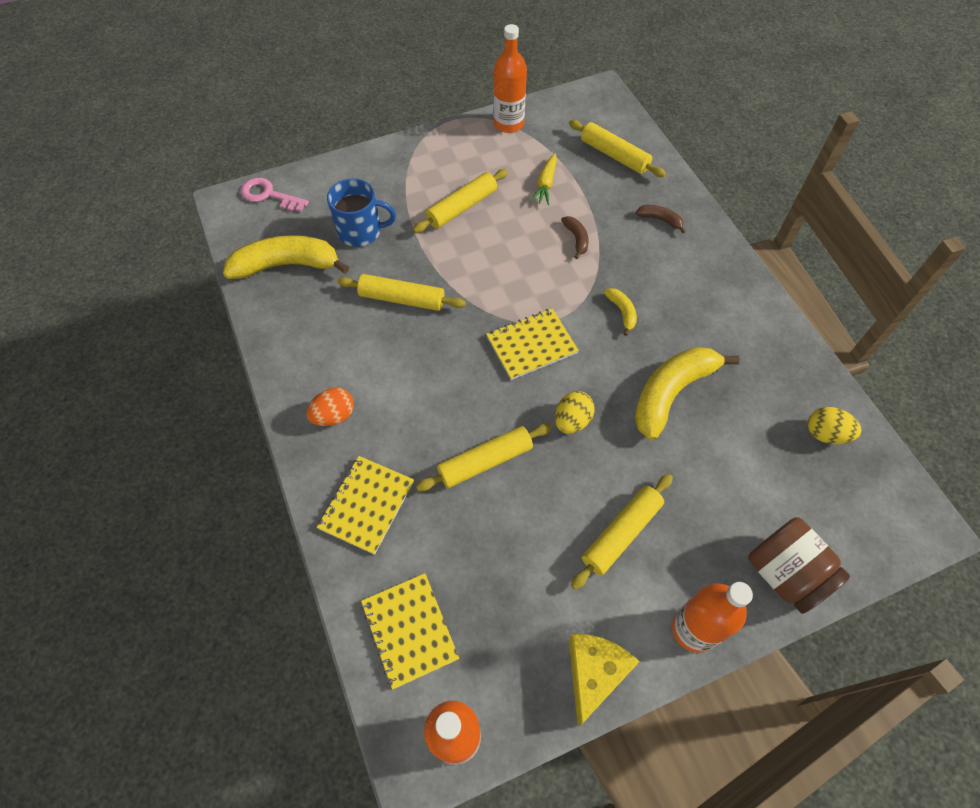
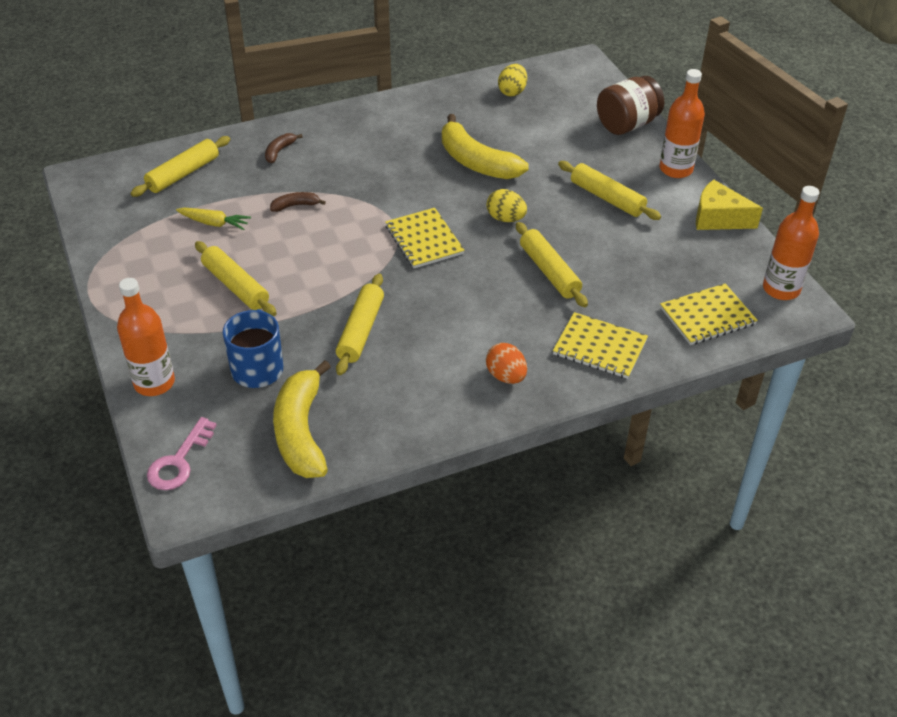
camera: 90 degrees left, 15 degrees down
orange bottle [493,24,527,133] -> orange bottle moved to [117,278,175,396]
yellow banana [604,288,637,336] -> none

